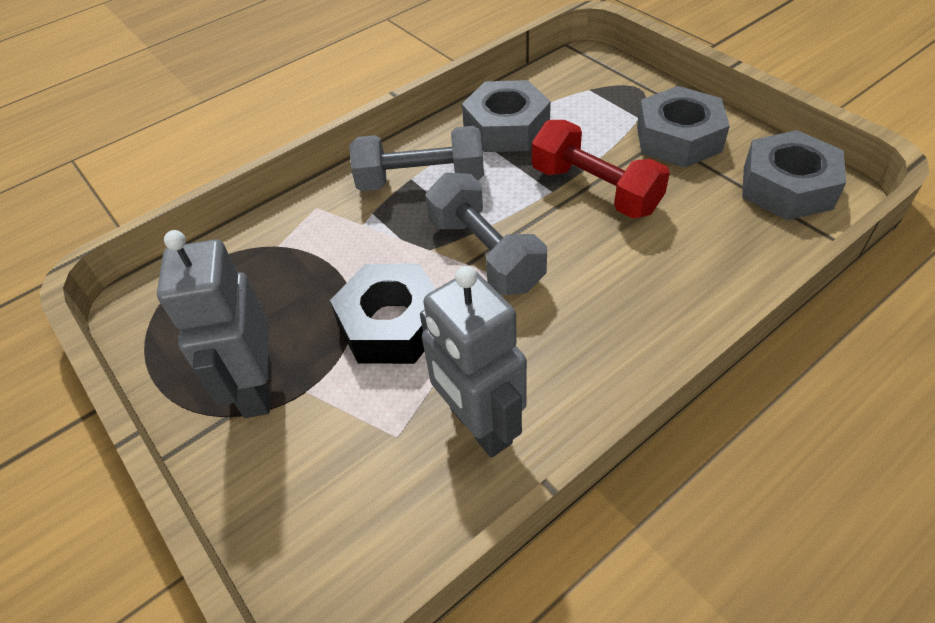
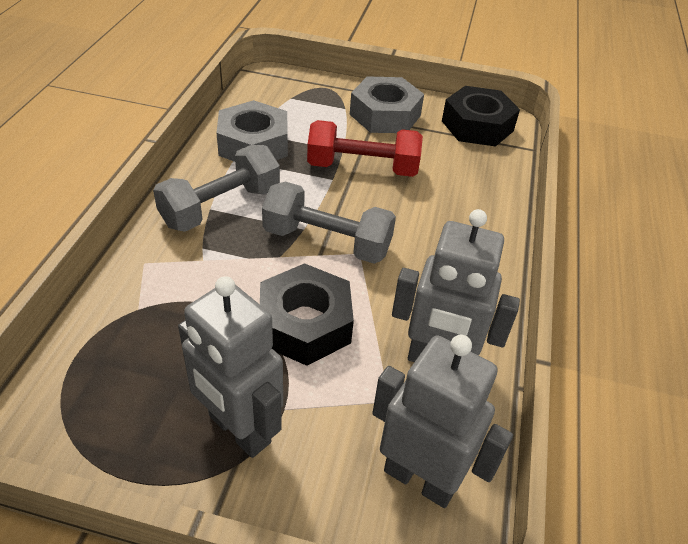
camera: 45 degrees left, 5 degrees down
grey nut [742,130,846,220] -> black nut [442,86,520,147]
none -> grey robot [372,335,513,508]

